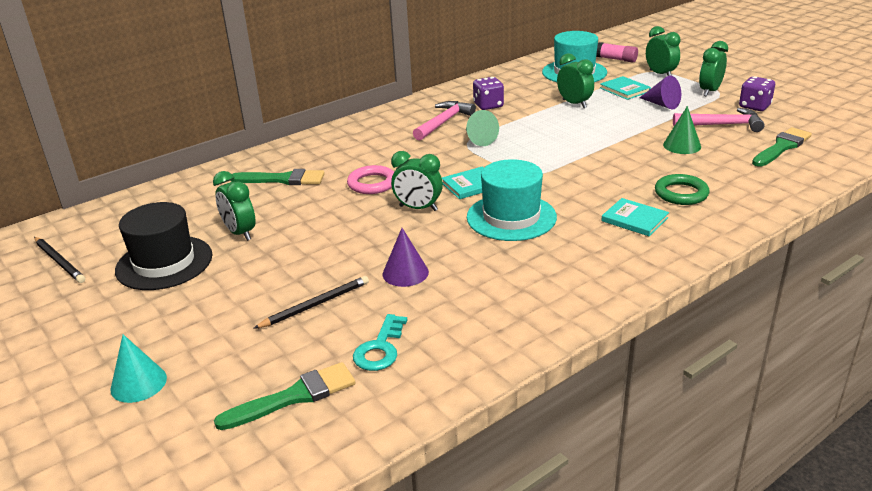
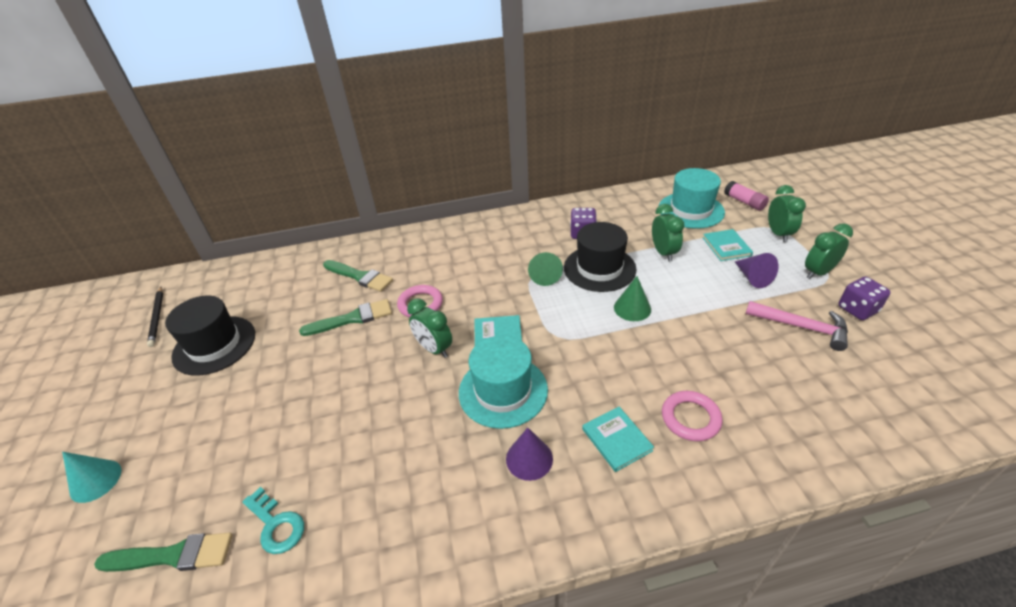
camera: 25 degrees right, 10 degrees up
green clock [213,171,256,241] -> none
black pencil [253,276,369,329] -> none
turquoise key [353,314,407,371] -> turquoise key turned 90 degrees counterclockwise [242,487,304,554]
purple cone [383,228,429,287] -> purple cone moved to [506,428,553,481]
pink hammer [413,101,476,140] -> none
green ring [655,174,710,205] -> pink ring [662,391,723,441]
green cone [663,106,701,154] -> green cone moved to [614,276,651,321]
green brush [752,127,812,167] -> green brush moved to [299,299,392,336]
none -> black hat [564,222,636,292]

